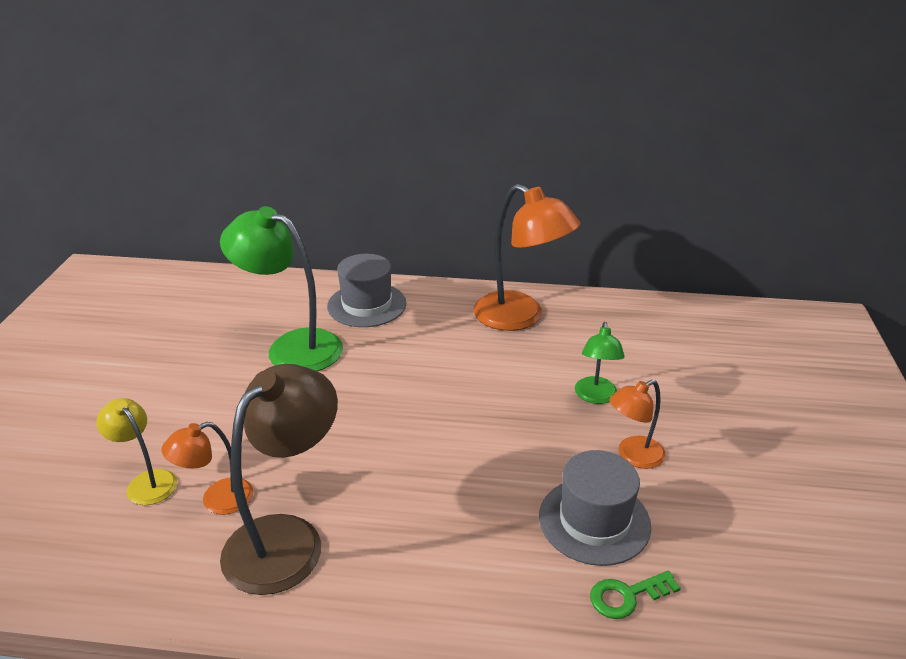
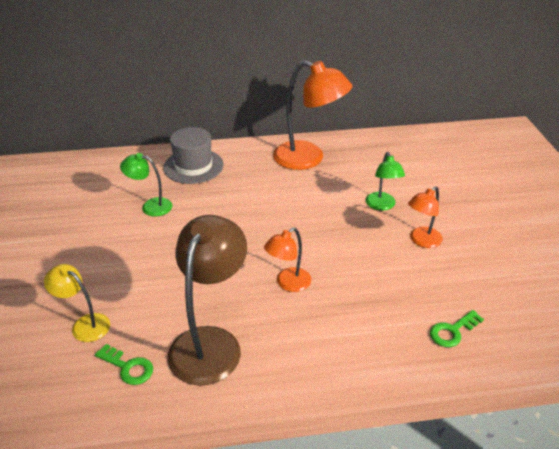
camera: 15 degrees left, 5 degrees up
orange lamp [161,422,253,515] -> orange lamp moved to [264,227,311,292]
green lamp [220,206,343,371] -> green lamp [120,153,172,217], size x0.54
grey hat [539,450,651,566] -> none
none -> green key [95,344,153,385]

